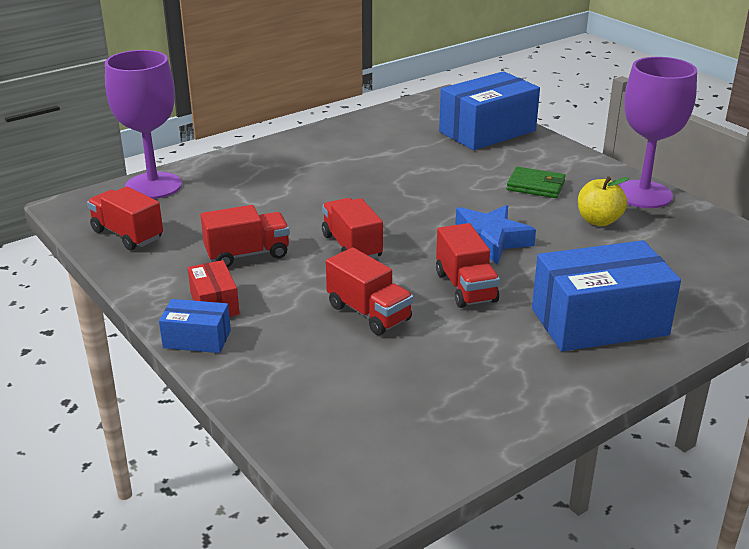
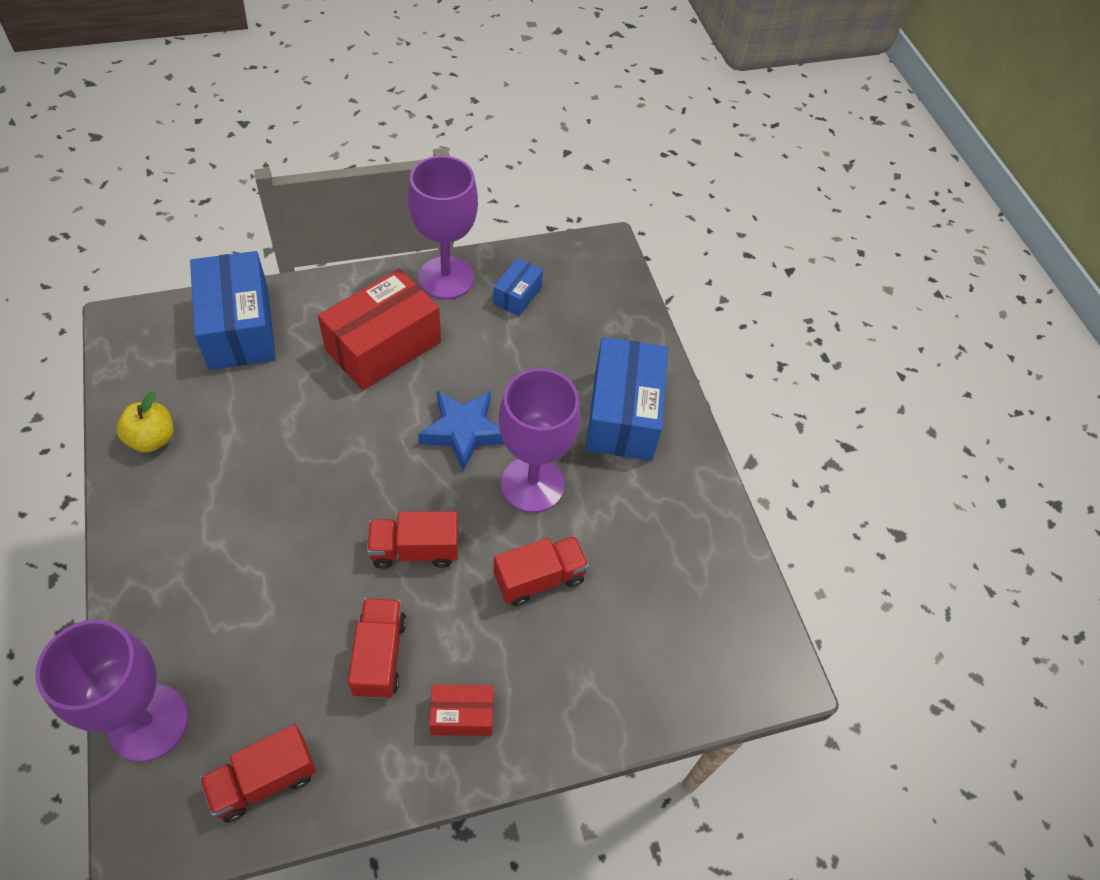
camera: 75 degrees left, 25 degrees up
blue box [159,299,231,353] -> blue box moved to [493,258,543,316]
red truck [436,223,500,308] -> purple goblet [499,368,580,513]
green wallet [507,167,566,198] -> red box [318,269,441,390]
yellow apple [578,176,629,226] -> yellow apple moved to [117,391,174,453]

